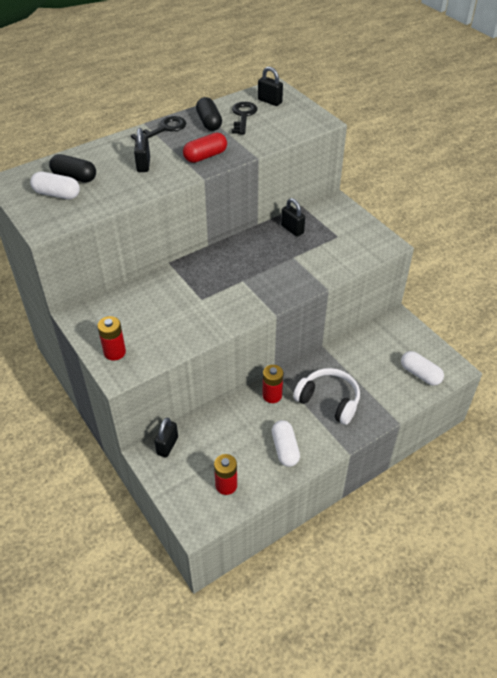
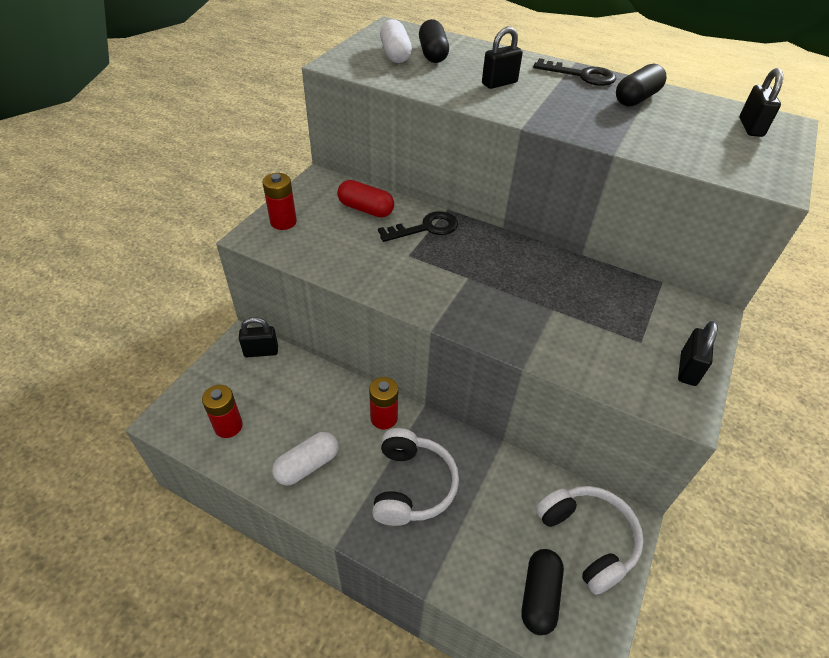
camera: 60 degrees right, 0 degrees up
red capsule [183,133,227,163] -> red capsule moved to [337,180,394,218]
black key [232,102,257,135] -> black key moved to [378,211,458,242]
black padlock [281,198,305,237] -> black padlock moved to [678,321,718,386]
white capsule [401,351,444,386] -> black capsule [522,549,564,635]
none -> white headphones [536,486,644,595]

